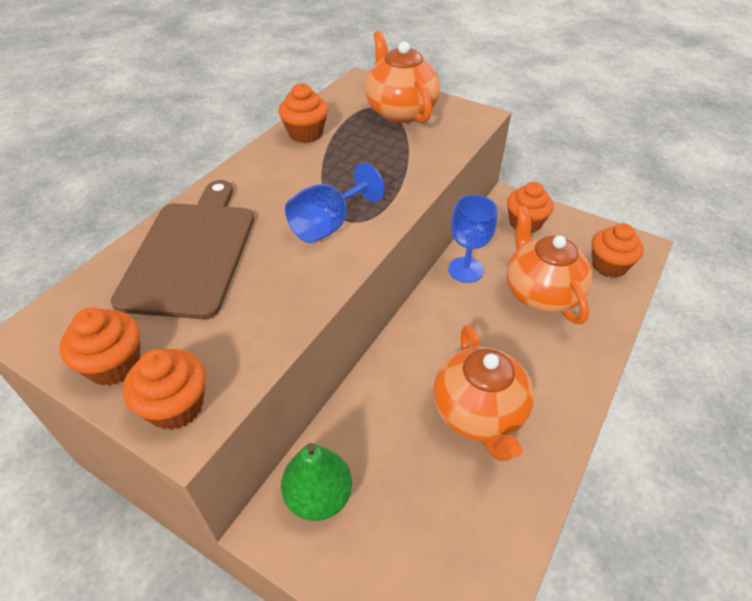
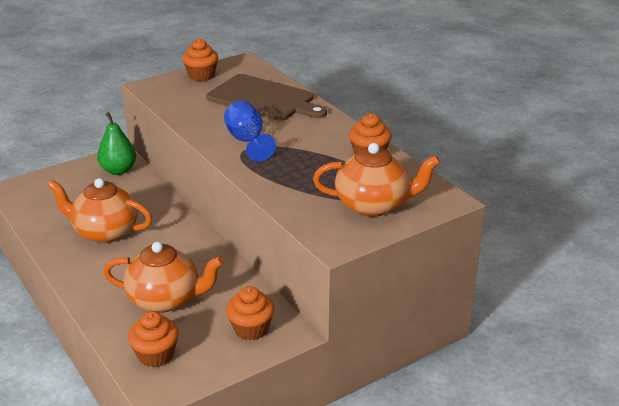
camera: 115 degrees right, 15 degrees down
orange cupcake [123,349,206,430] -> none
blue goblet [448,195,497,283] -> none

